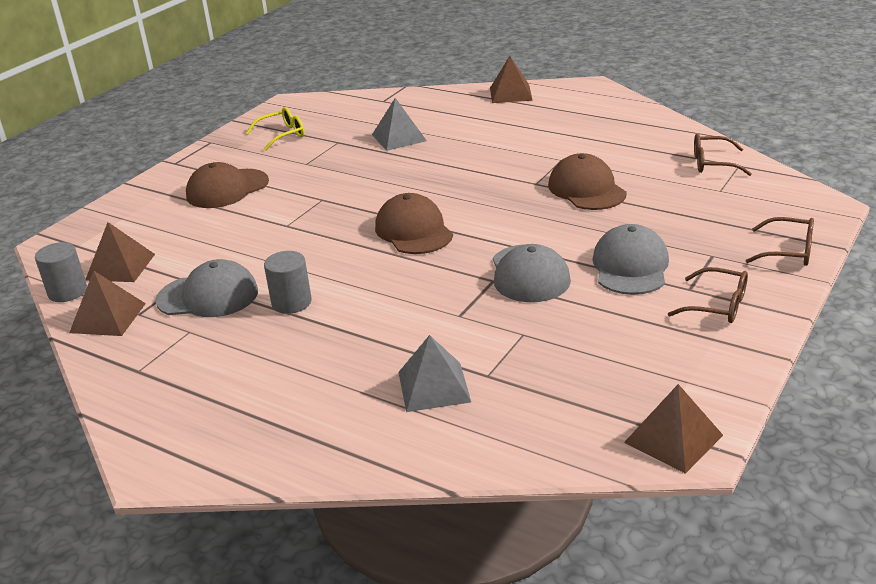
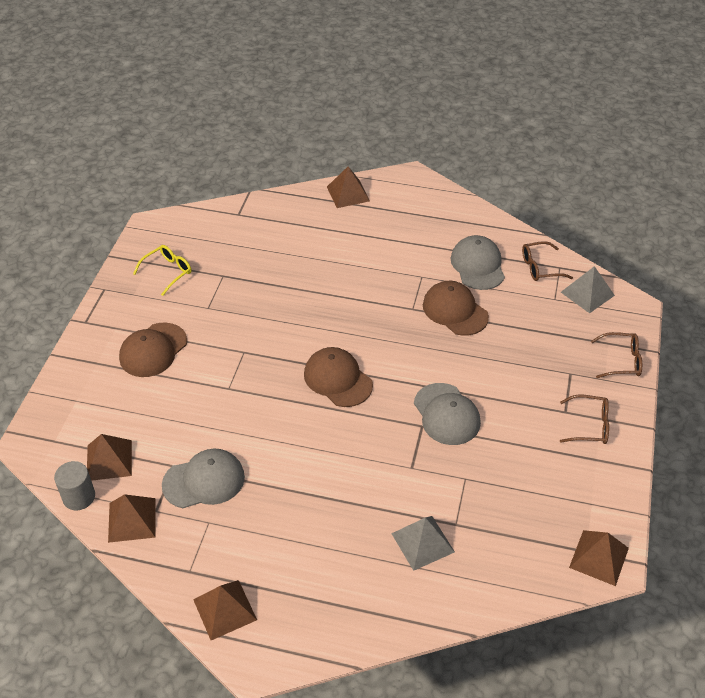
camera: 20 degrees left, 15 degrees up
grey cylinder [264,251,312,314] -> none
grey pyramid [372,98,427,151] -> grey pyramid moved to [561,266,615,313]
grey cap [592,224,669,295] -> grey cap moved to [451,235,505,290]
none -> brown pyramid [193,580,257,640]

